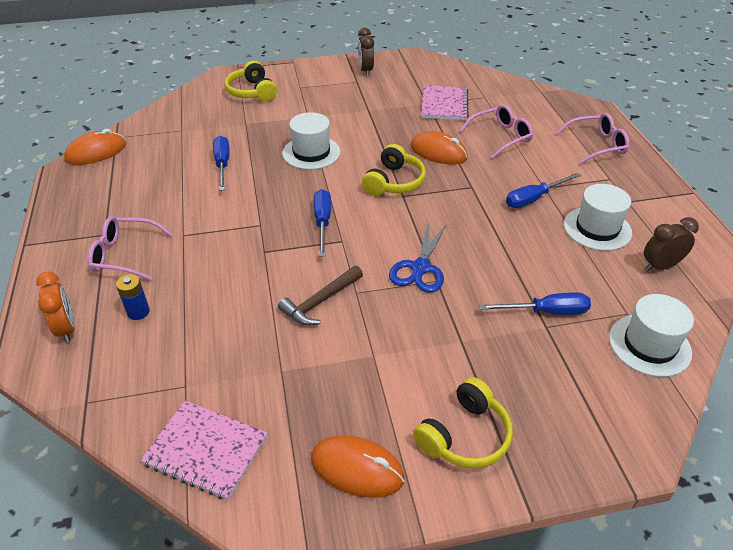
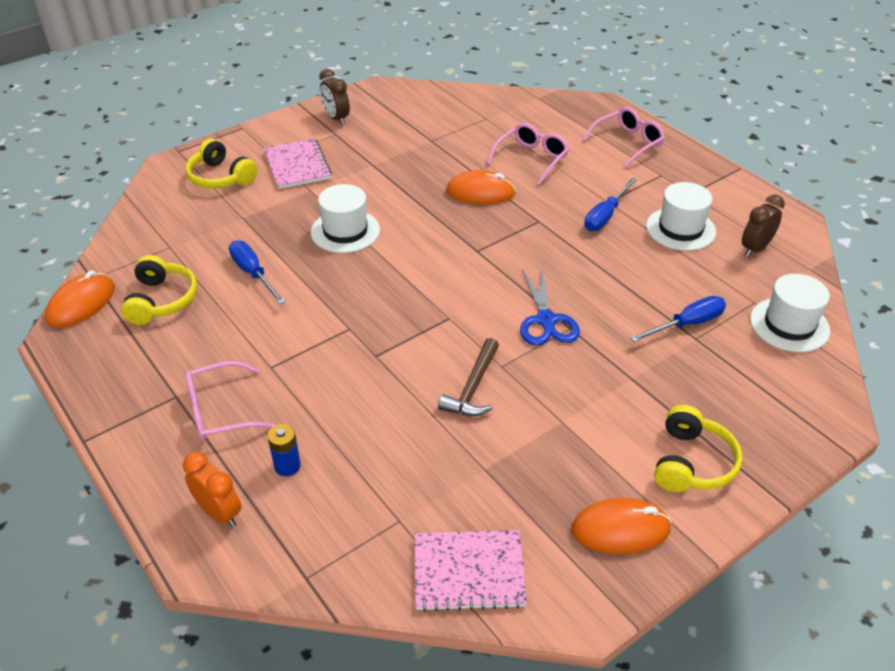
camera: 25 degrees left, 0 degrees up
blue screwdriver [314,189,331,256] -> none
yellow headphones [362,144,426,196] -> yellow headphones moved to [121,255,197,325]
pink notebook [421,85,469,120] -> pink notebook moved to [264,138,332,189]

